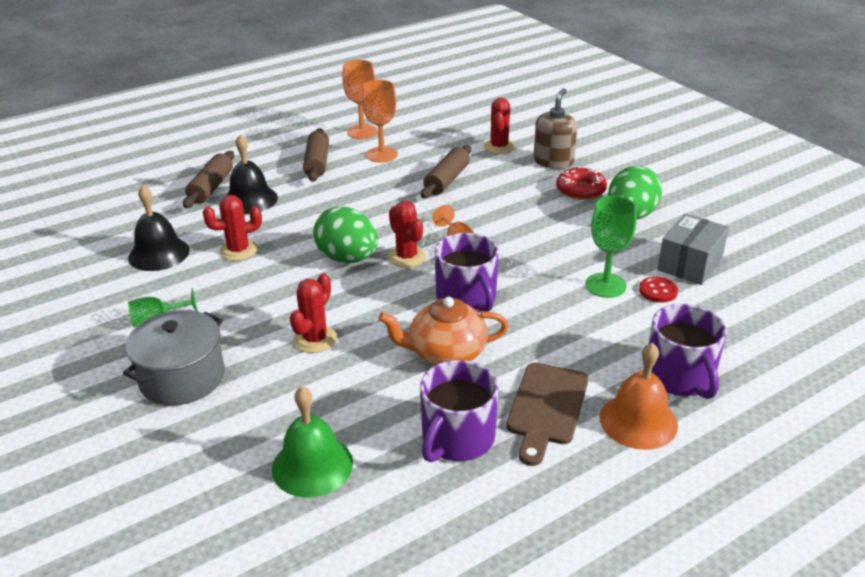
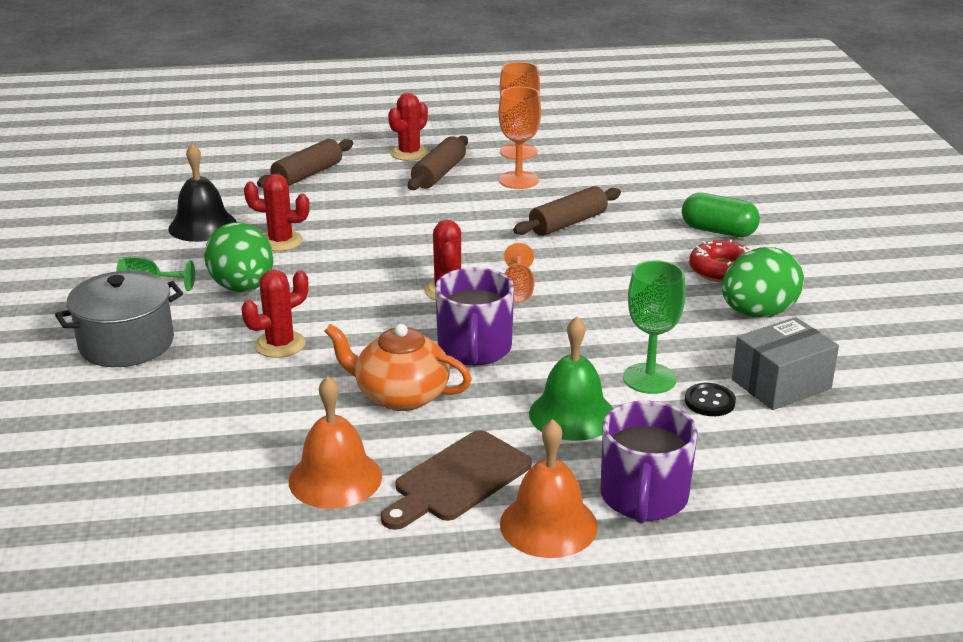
camera: 25 degrees right, 5 degrees down
black bell [226,134,278,214] -> none
green bell [272,387,353,498] -> green bell moved to [529,317,613,441]
green egg [313,207,378,263] -> green egg moved to [204,222,274,292]
purple mug [420,360,499,462] -> orange bell [289,376,382,509]
red cactus [484,98,515,154] -> red cactus moved to [388,93,429,161]
brown soap dispenser [534,88,577,169] -> green capsule [682,193,760,237]
red button [639,277,678,302] -> black button [685,383,736,416]

